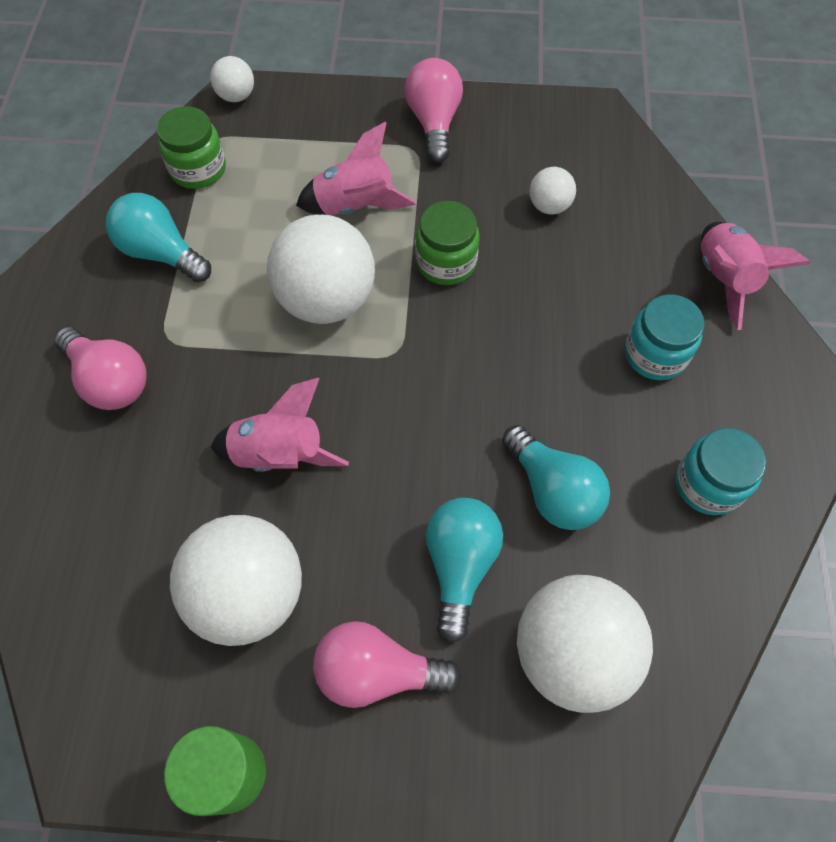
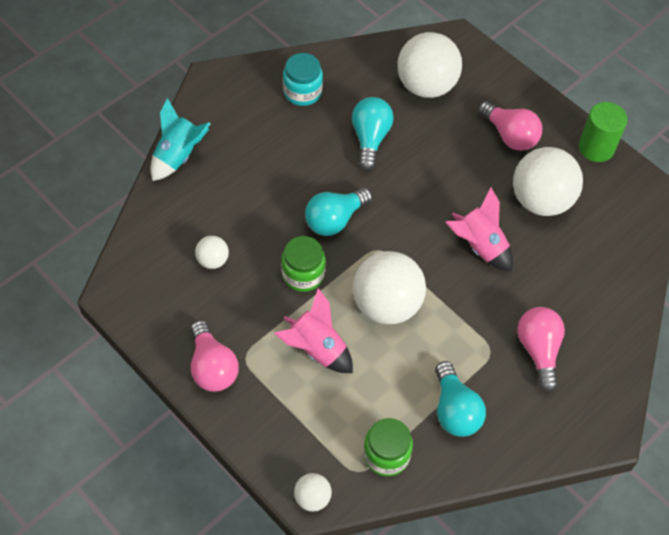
camera: 140 degrees left, 5 degrees down
pink light bulb [405,58,463,163] -> pink light bulb turned 60 degrees counterclockwise [191,320,239,392]
turquoise light bulb [426,498,503,643] -> turquoise light bulb moved to [305,187,372,236]
turquoise jar [625,294,705,380] -> none
pink rocket [701,222,810,330] -> turquoise rocket [150,98,210,181]

